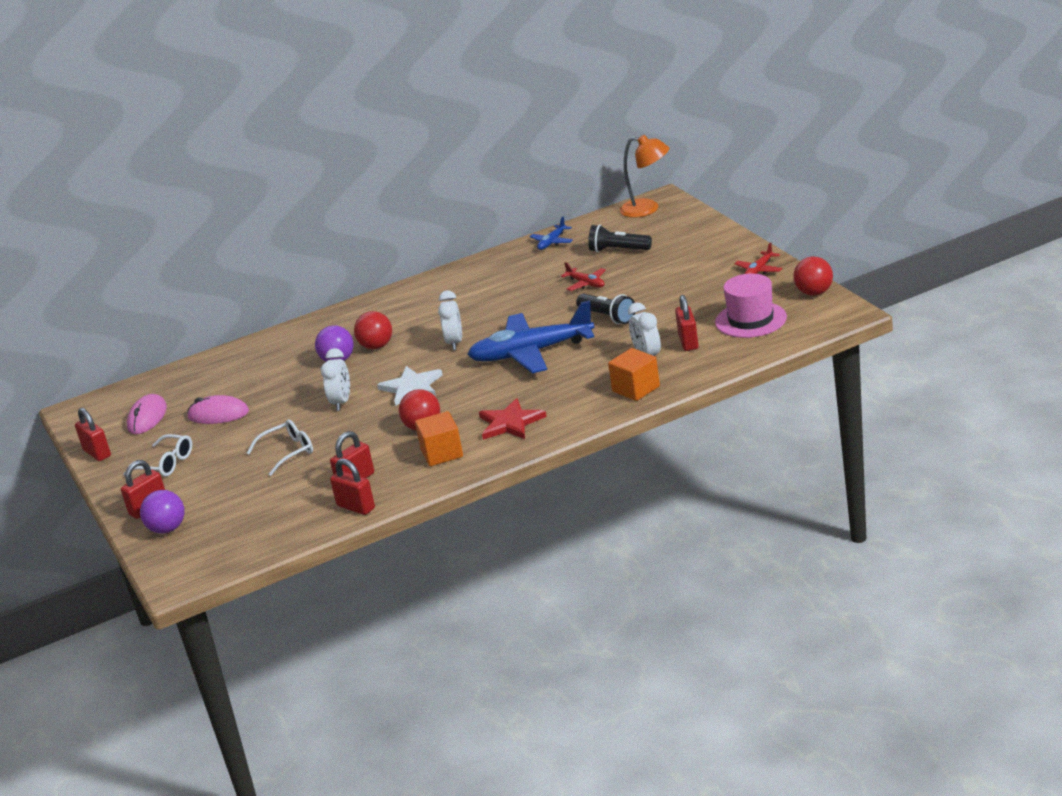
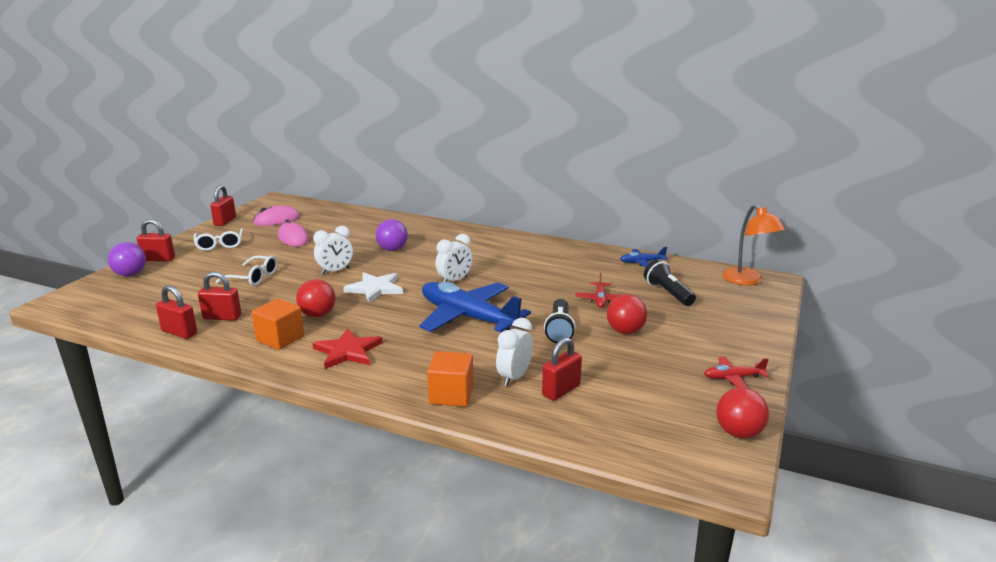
camera: 45 degrees right, 5 degrees down
red padlock [330,459,375,515] -> red padlock turned 60 degrees counterclockwise [156,285,197,339]
red ball [354,311,392,349] -> red ball moved to [607,294,647,334]
pink hat [715,274,787,338] -> none

